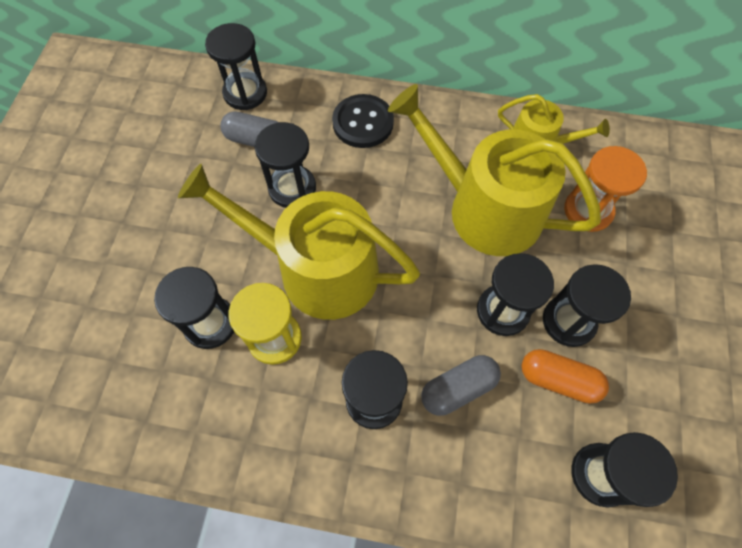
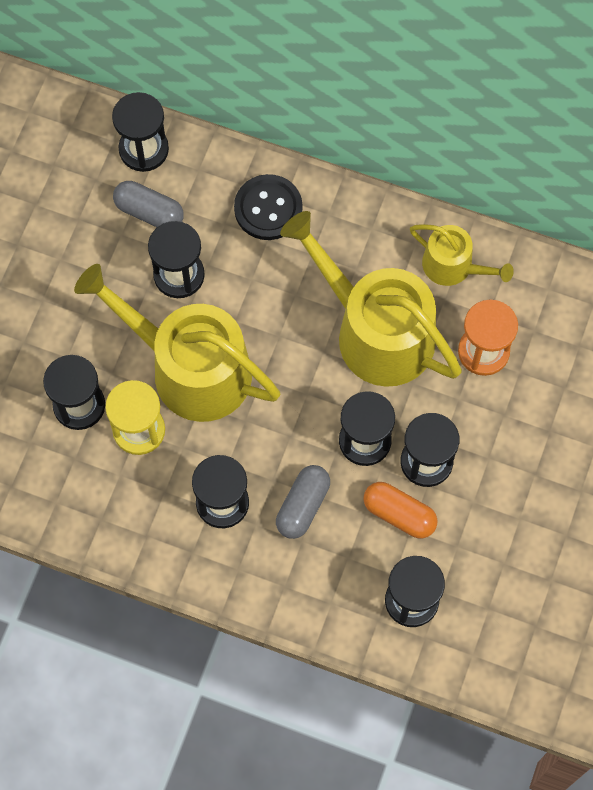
camera: 10 degrees right, 5 degrees up
grey capsule [421,355,501,416] -> grey capsule turned 45 degrees counterclockwise [276,465,330,539]

